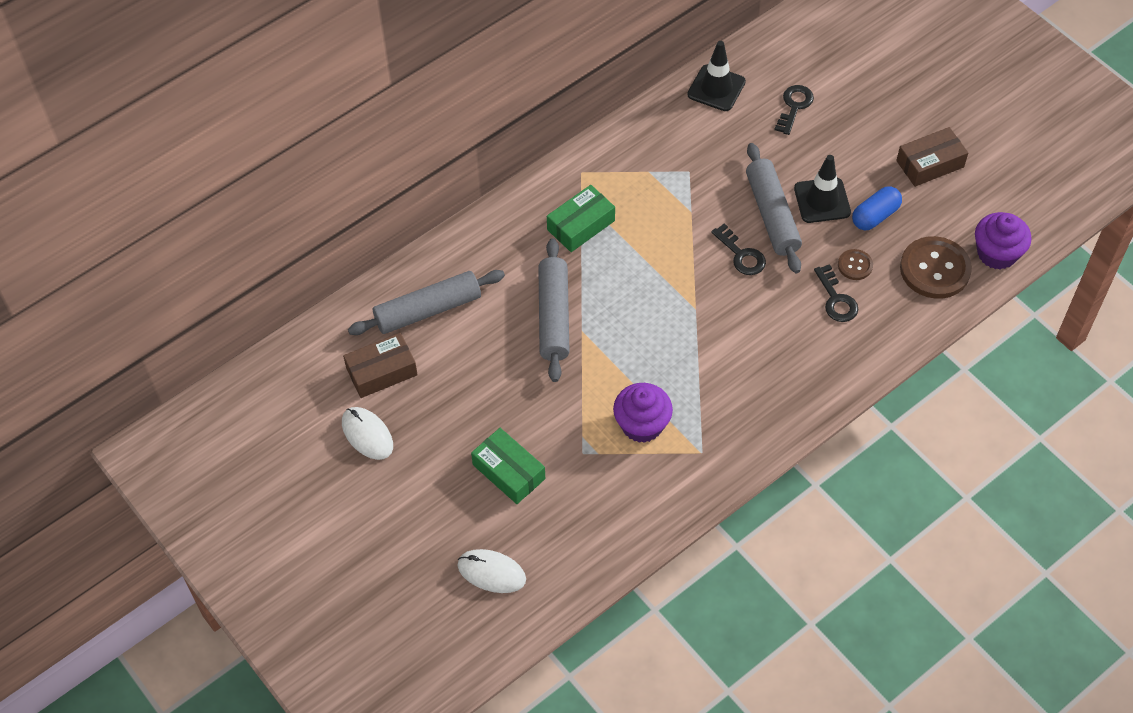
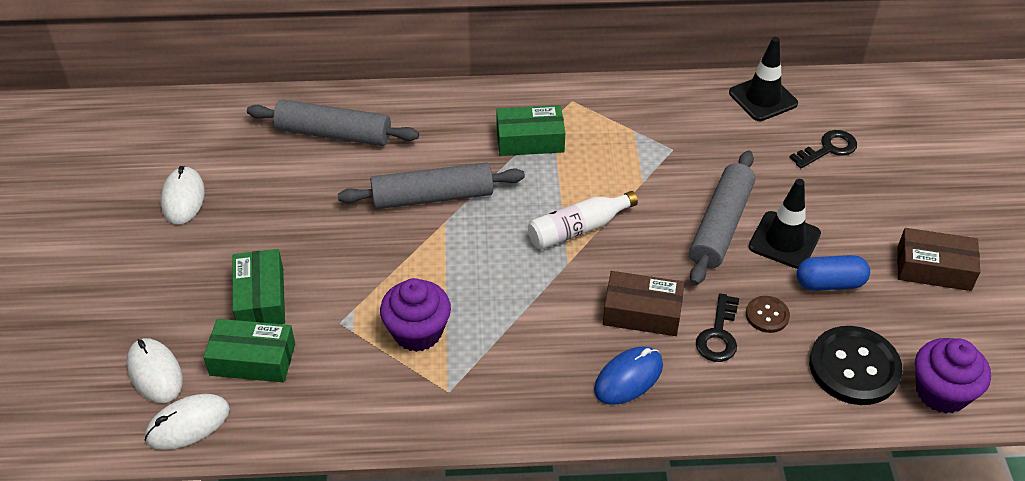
camera: 35 degrees right, 10 degrees down
brown box [343,333,418,398] -> brown box moved to [603,271,684,336]
grey rolling pin [538,238,570,382] -> grey rolling pin turned 45 degrees clockwise [338,162,525,209]
black key [711,223,766,275] -> none
brown button [900,236,972,299] -> black button [809,326,902,405]
none -> white mouse [145,394,230,450]
none -> green box [203,319,295,382]
none -> white bottle [528,191,638,250]
none -> blue mouse [594,346,663,405]

